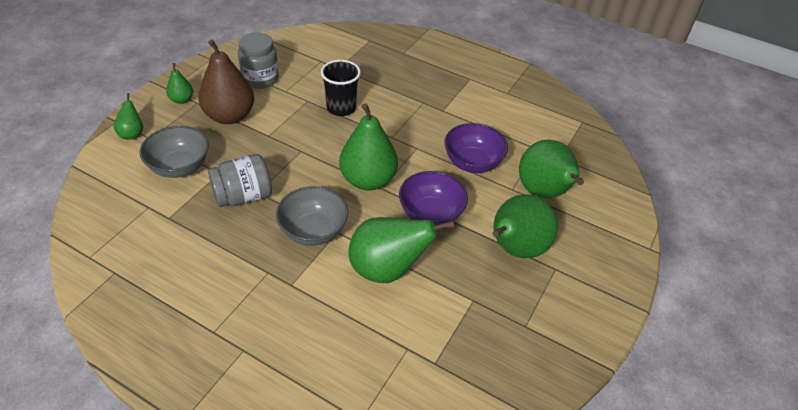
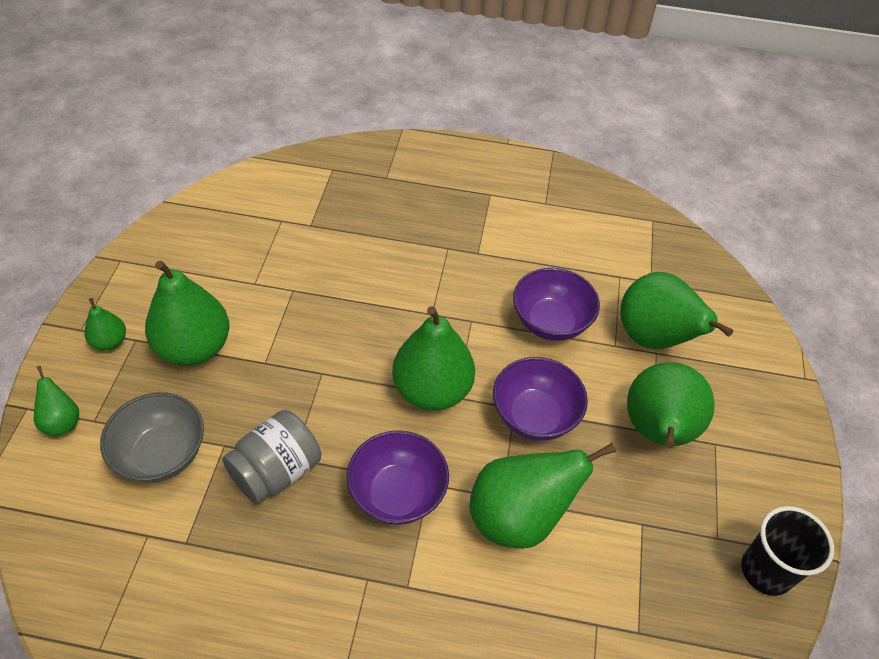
camera: 20 degrees left, 5 degrees up
brown pear [198,40,255,124] -> green pear [145,261,229,366]
grey jar [238,32,279,89] -> none
grey bowl [276,186,348,246] -> purple bowl [347,430,449,525]
black cup [321,60,361,116] -> black cup moved to [741,506,834,596]

